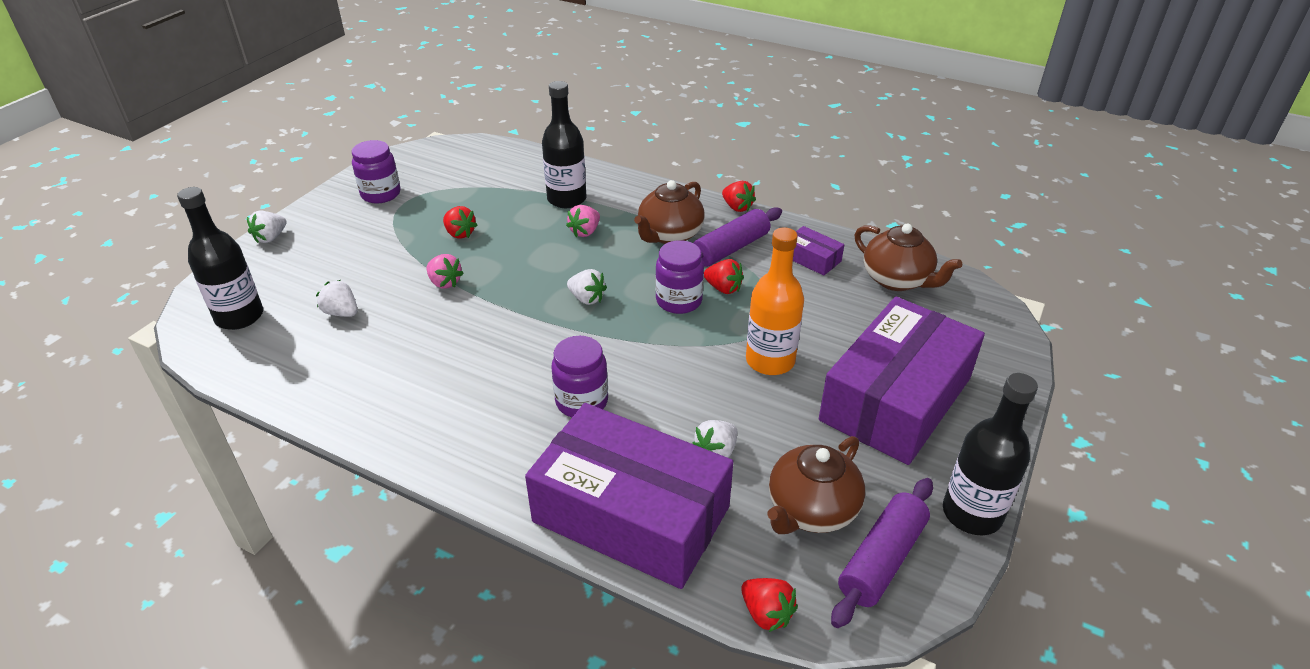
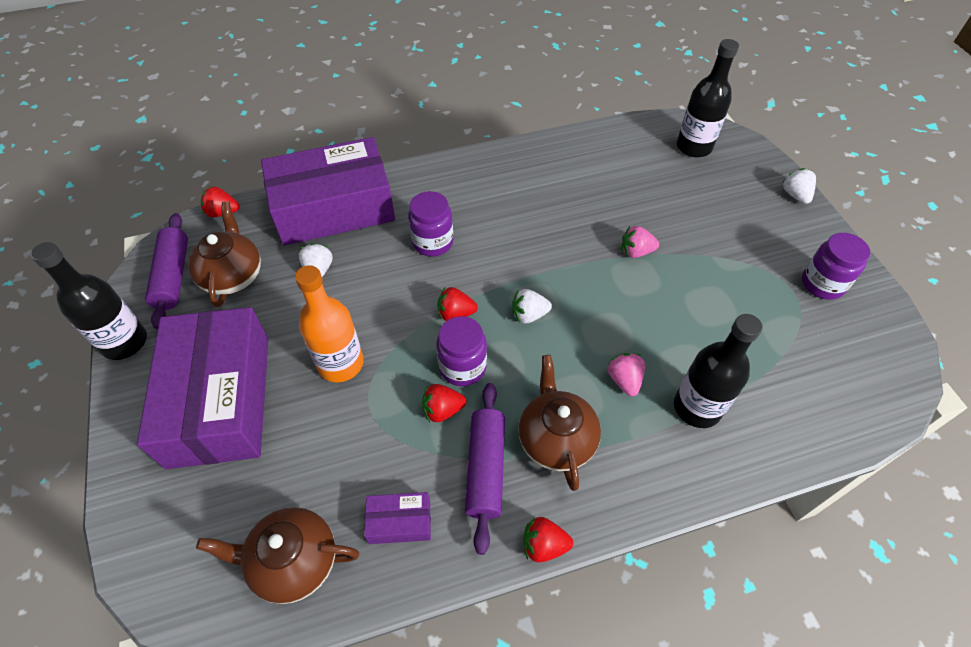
camera: 135 degrees right, 15 degrees up
white strawberry [316,280,358,317] -> none
red strawberry [443,206,477,239] -> red strawberry moved to [437,287,478,321]

